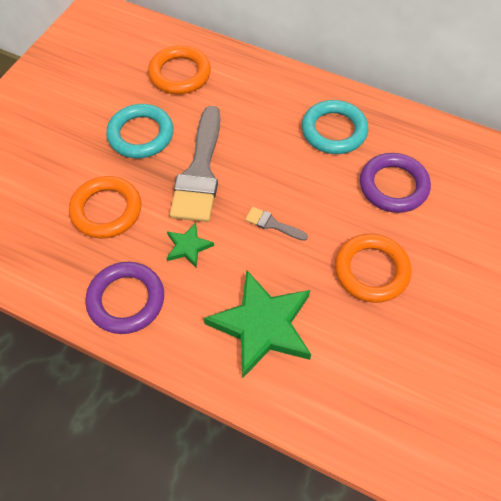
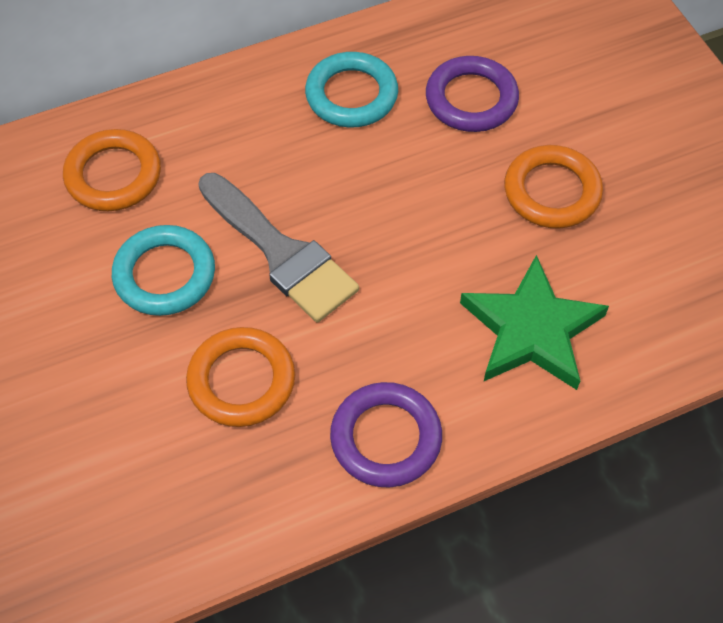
camera: 50 degrees left, 0 degrees up
green star [167,223,214,268] -> none
grey brush [245,207,308,241] -> none

